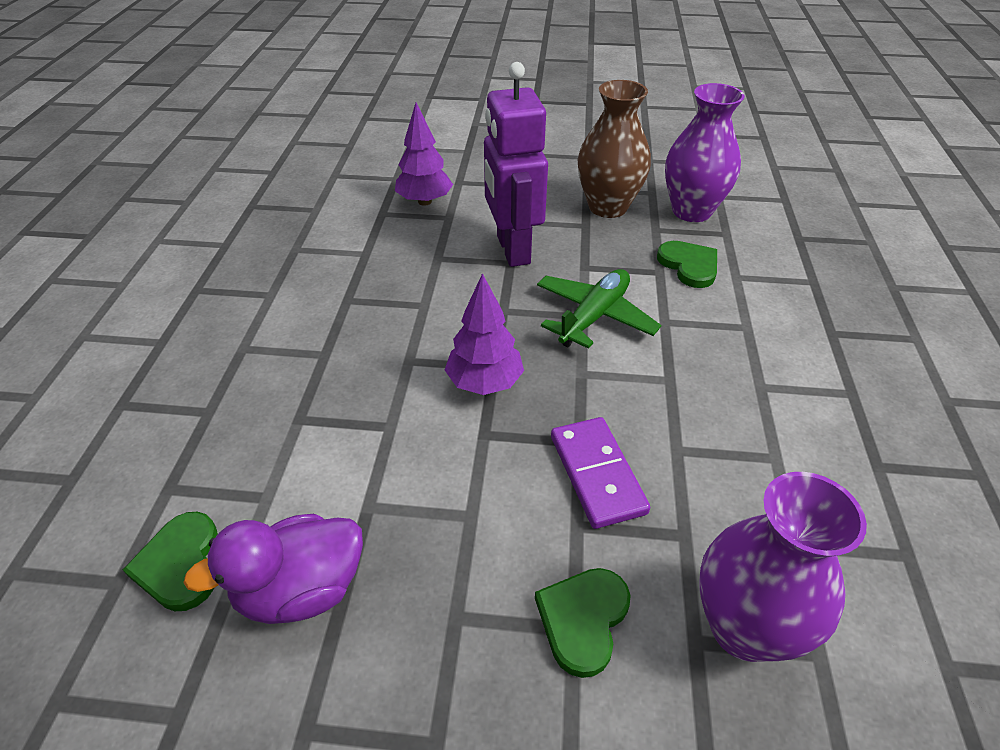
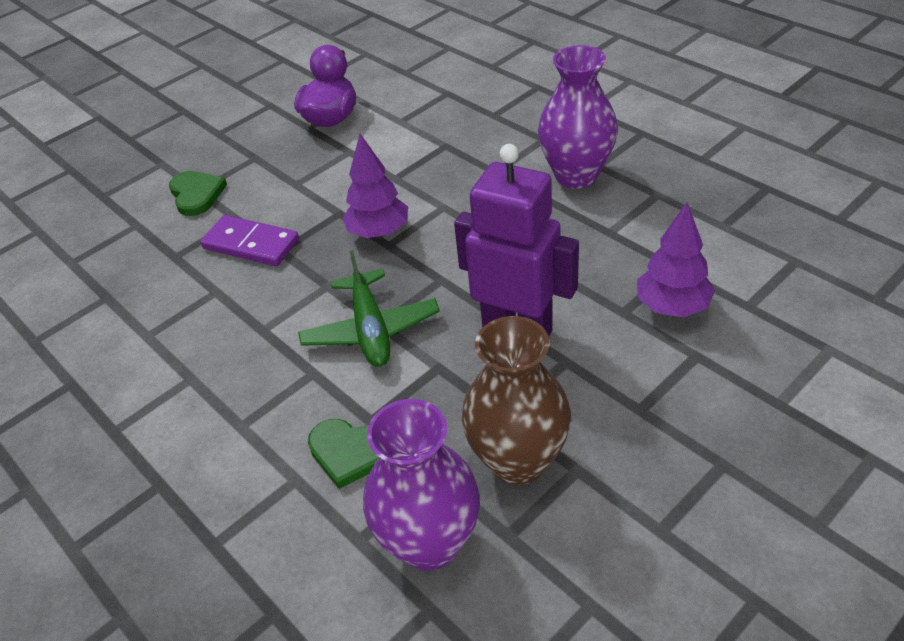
camera: 135 degrees right, 0 degrees up
green heart [123,512,218,611] -> none
purple vase [699,472,867,662] -> purple vase moved to [538,45,618,189]

